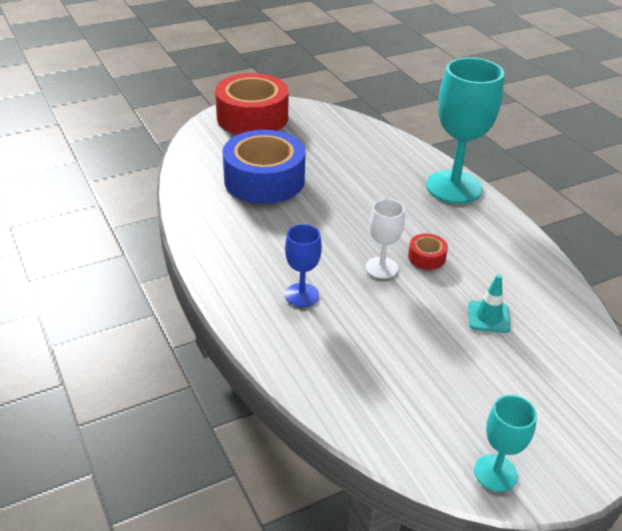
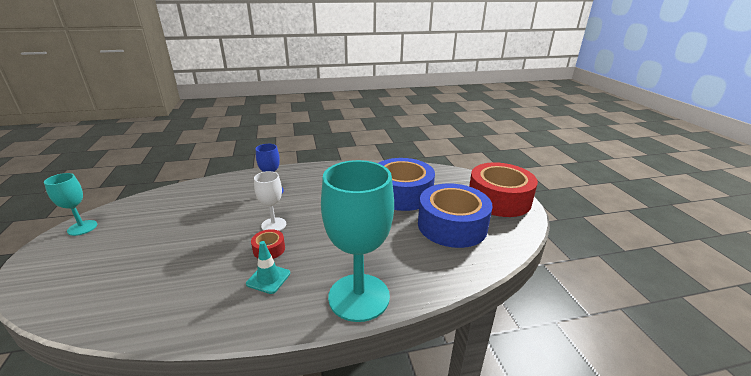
camera: 105 degrees right, 10 degrees down
turquoise traffic cone [468,274,511,333] -> turquoise traffic cone moved to [246,241,290,294]
none -> blue tape [418,183,493,248]

